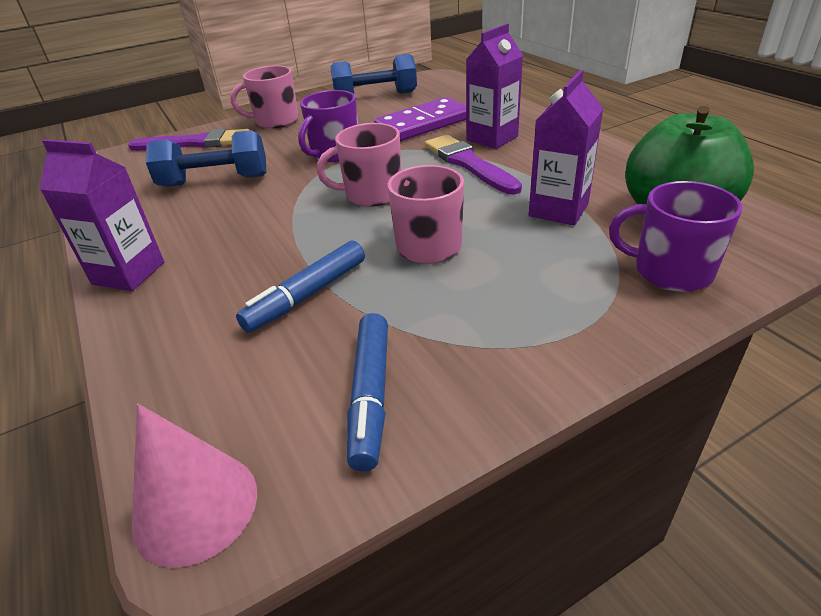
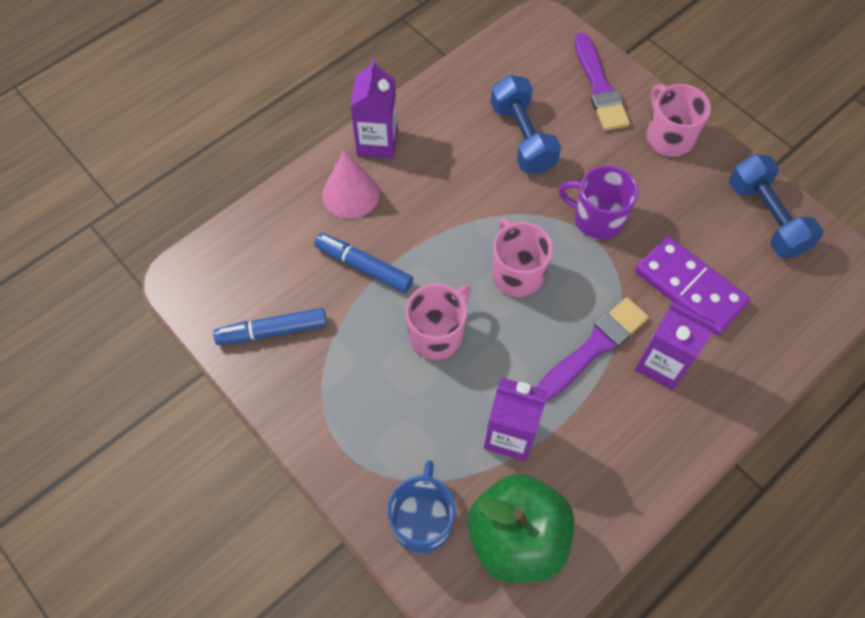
camera: 75 degrees right, 25 degrees up
pink cone [132,404,257,568] -> pink cone moved to [322,150,379,219]
purple mug [609,181,742,292] -> blue mug [387,460,455,553]

